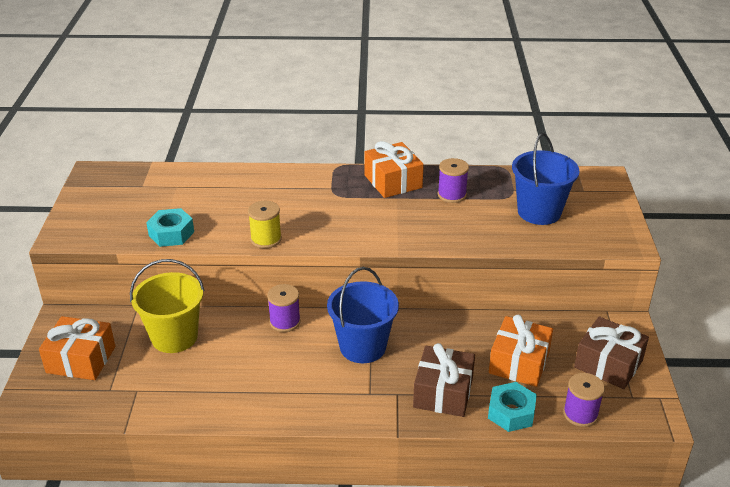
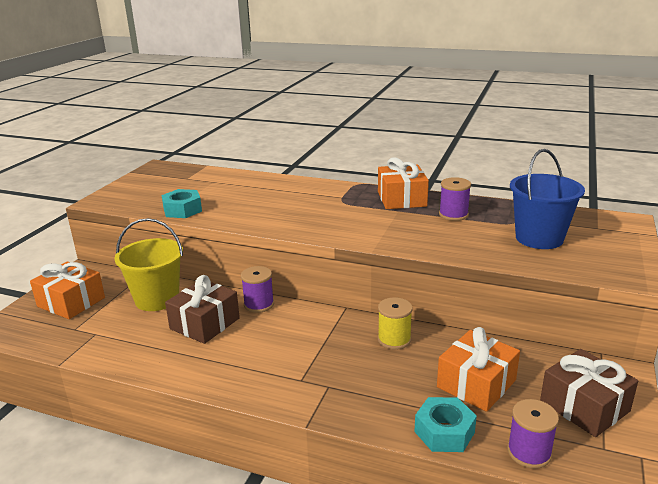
camera: 20 degrees right, 10 degrees down
yellow spool [248,201,282,248] -> yellow spool moved to [378,297,413,350]
blue bucket [327,267,399,363] -> none
brown gift [413,343,475,417] -> brown gift moved to [165,275,240,344]

